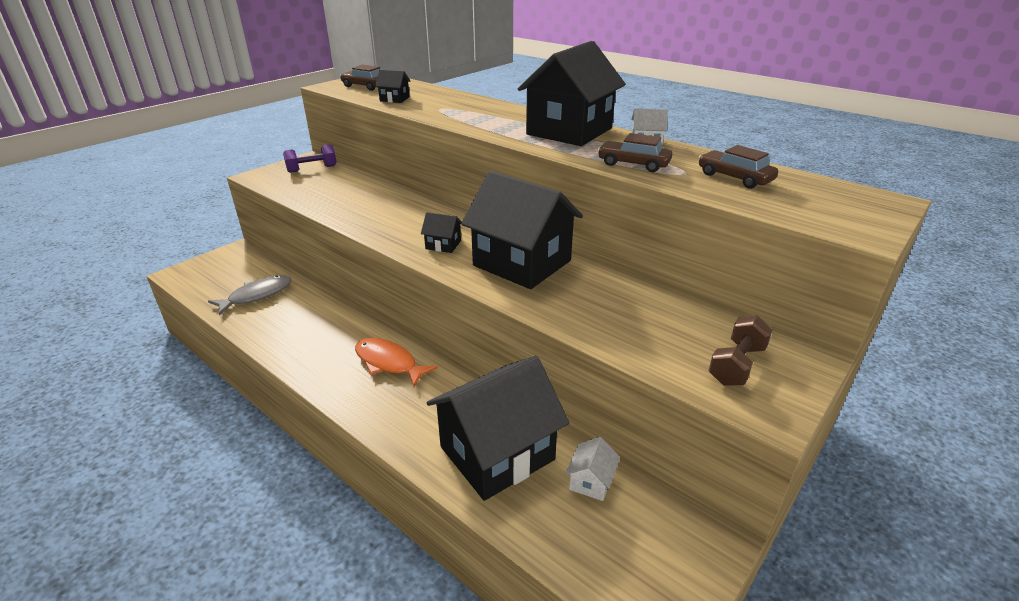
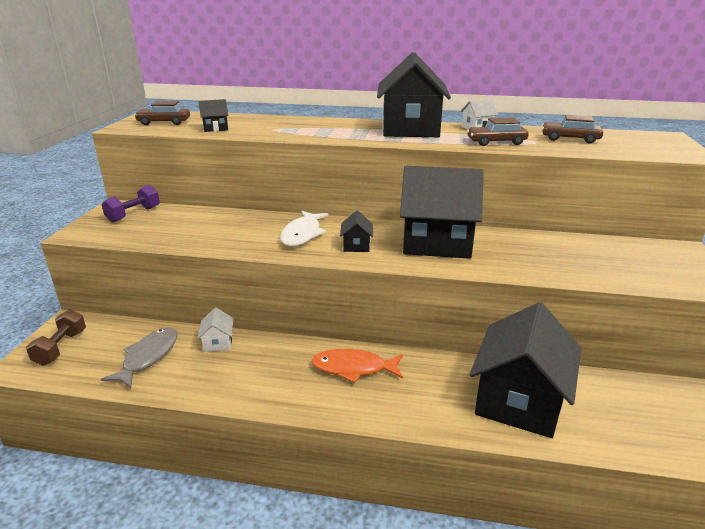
camera: 30 degrees left, 5 degrees down
black house [421,212,462,253] -> black house turned 75 degrees counterclockwise [340,210,373,252]
white house [565,437,620,501] -> white house moved to [197,308,234,352]
brown dumbbell [709,316,773,386] -> brown dumbbell moved to [26,309,86,366]
none -> white fish [280,211,328,246]

